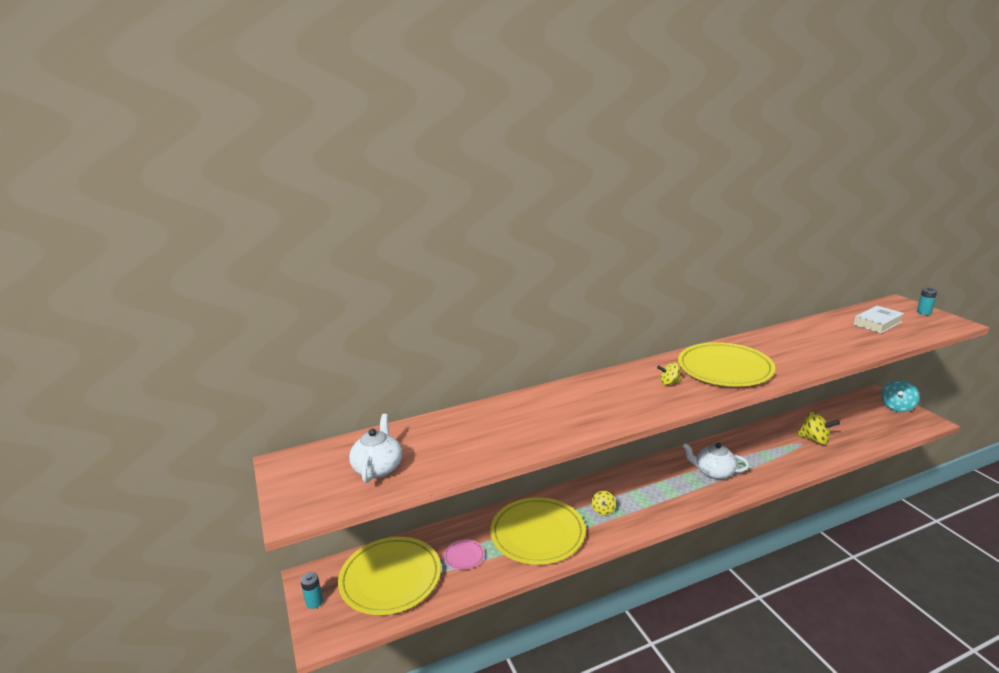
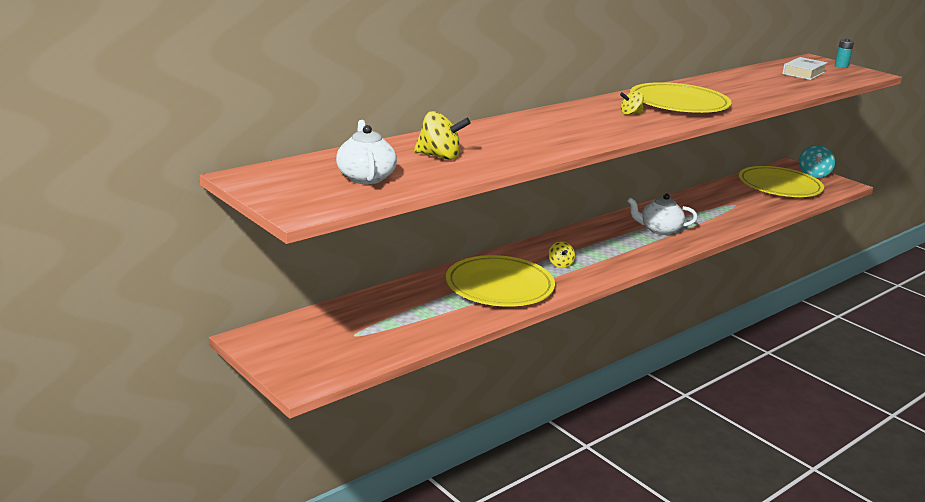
camera: 20 degrees left, 0 degrees up
turquoise battery [300,572,323,609] -> none
yellow plate [338,537,441,615] -> yellow plate moved to [739,166,824,197]
pink plate [444,540,485,570] -> none
yellow spinning top [796,412,840,445] -> yellow spinning top moved to [414,111,471,160]

